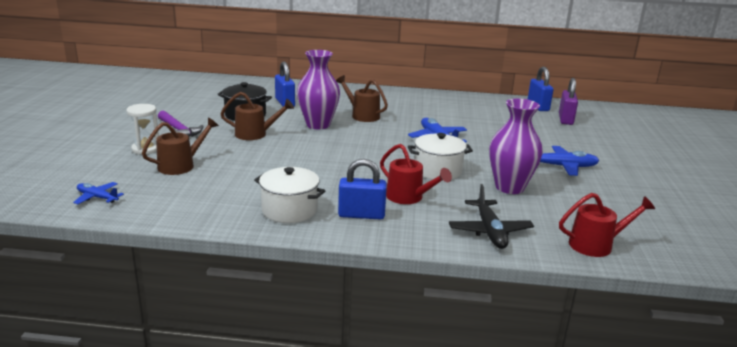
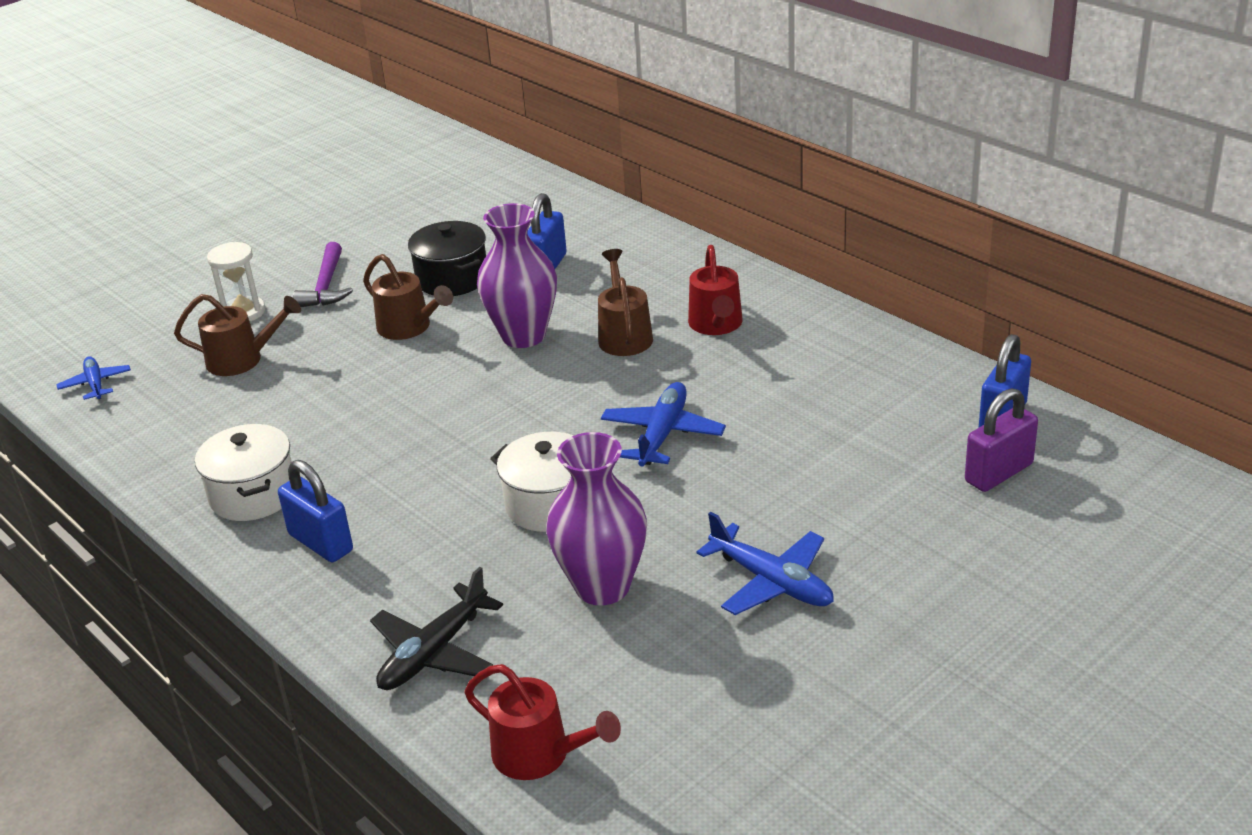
camera: 45 degrees right, 10 degrees up
red watering can [380,144,452,204] -> red watering can moved to [688,245,743,335]

